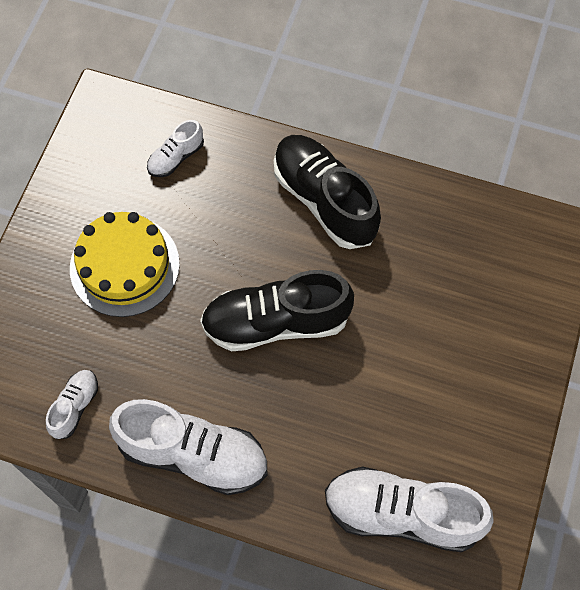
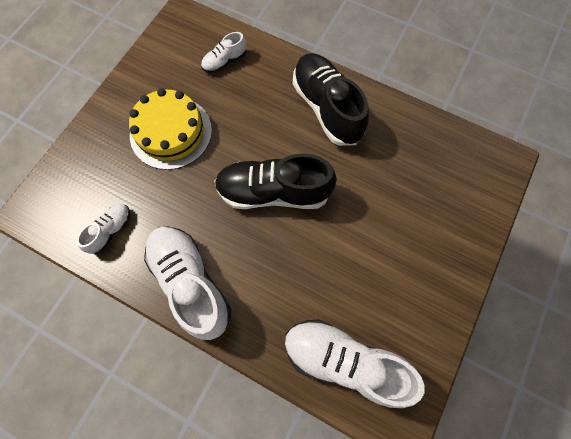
camera: 10 degrees right, 5 degrees up
white shoe [109,399,267,495] -> white shoe turned 150 degrees counterclockwise [144,226,231,340]

